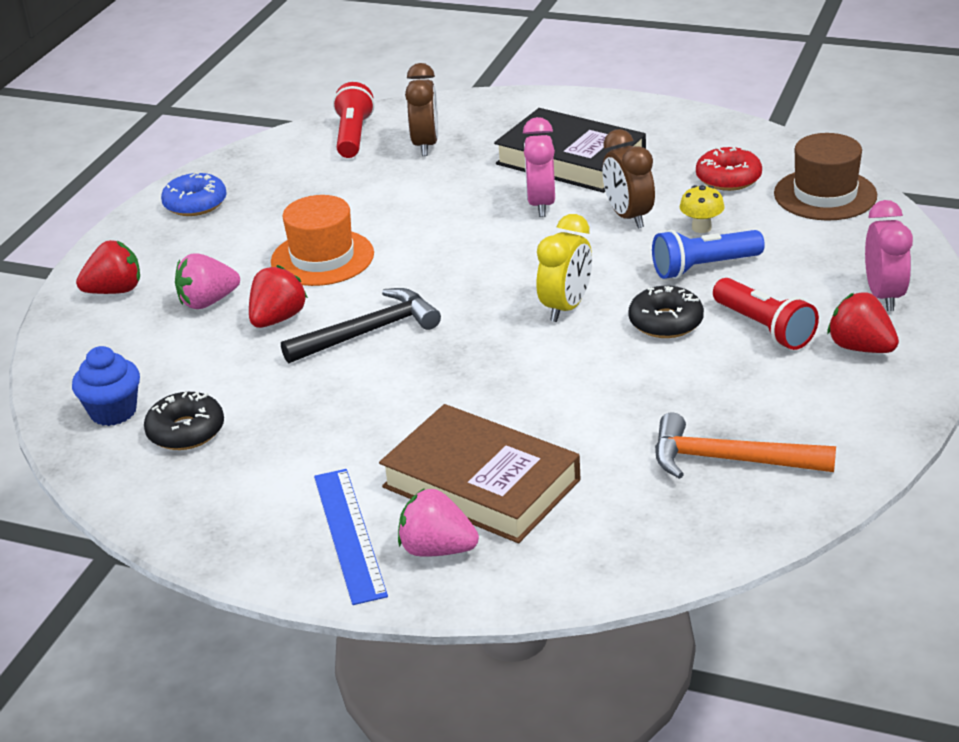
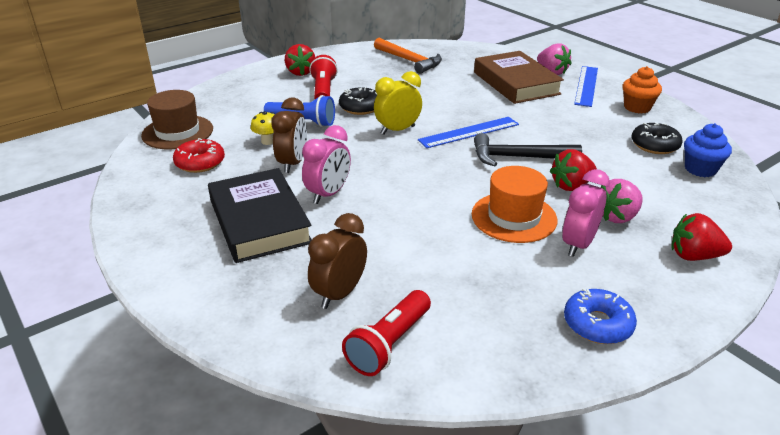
camera: 150 degrees left, 0 degrees up
pink strawberry [175,254,240,309] -> pink strawberry turned 135 degrees clockwise [601,179,643,223]
pink clock [865,200,913,311] -> pink clock moved to [562,169,610,257]
none -> blue ruler [418,117,519,148]
none -> orange cupcake [622,66,662,114]

